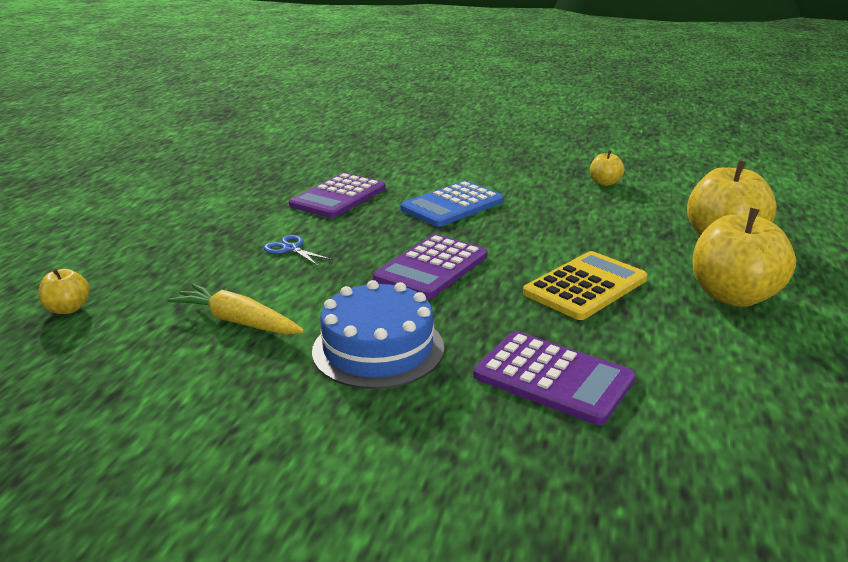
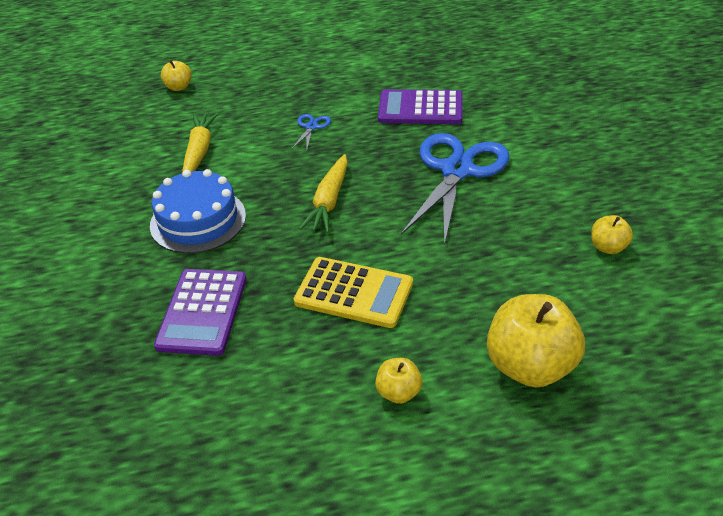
camera: 65 degrees right, 15 degrees up
purple calculator [373,234,488,299] -> yellow carrot [299,154,348,233]
blue calculator [400,181,504,227] -> blue scissors [401,133,509,246]
yellow apple [692,208,796,307] -> yellow apple [375,358,423,404], size x0.49

